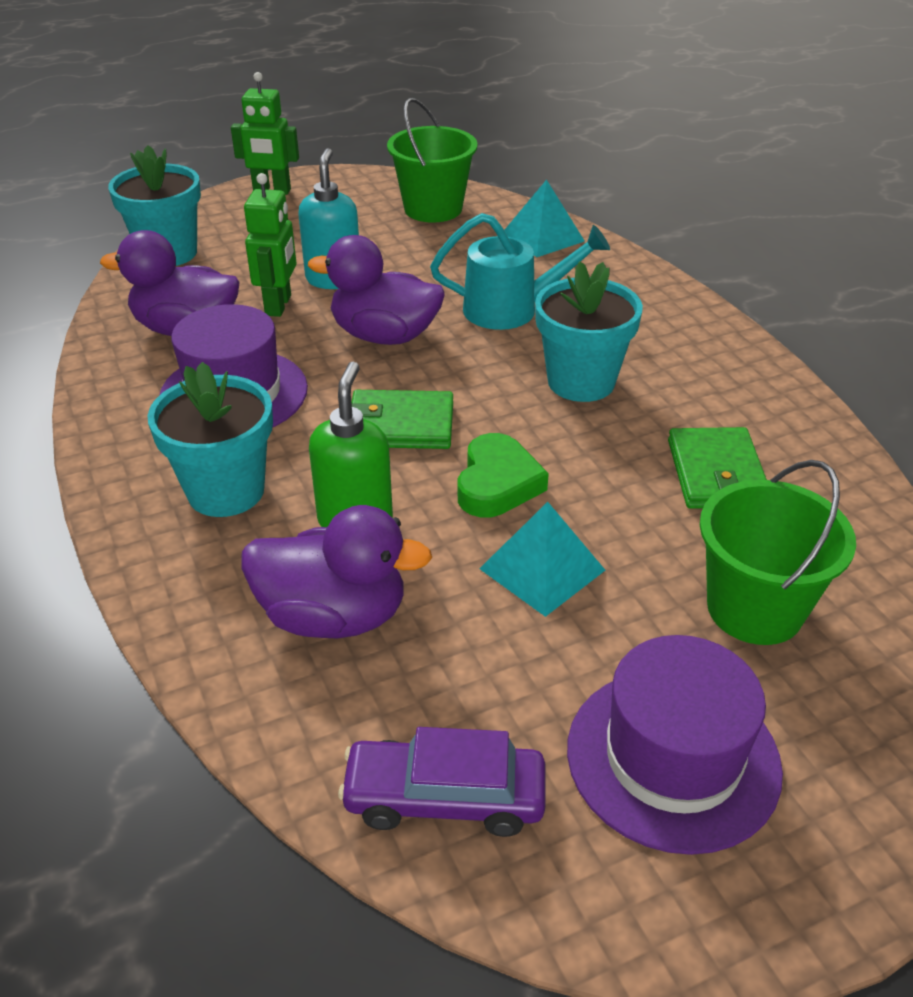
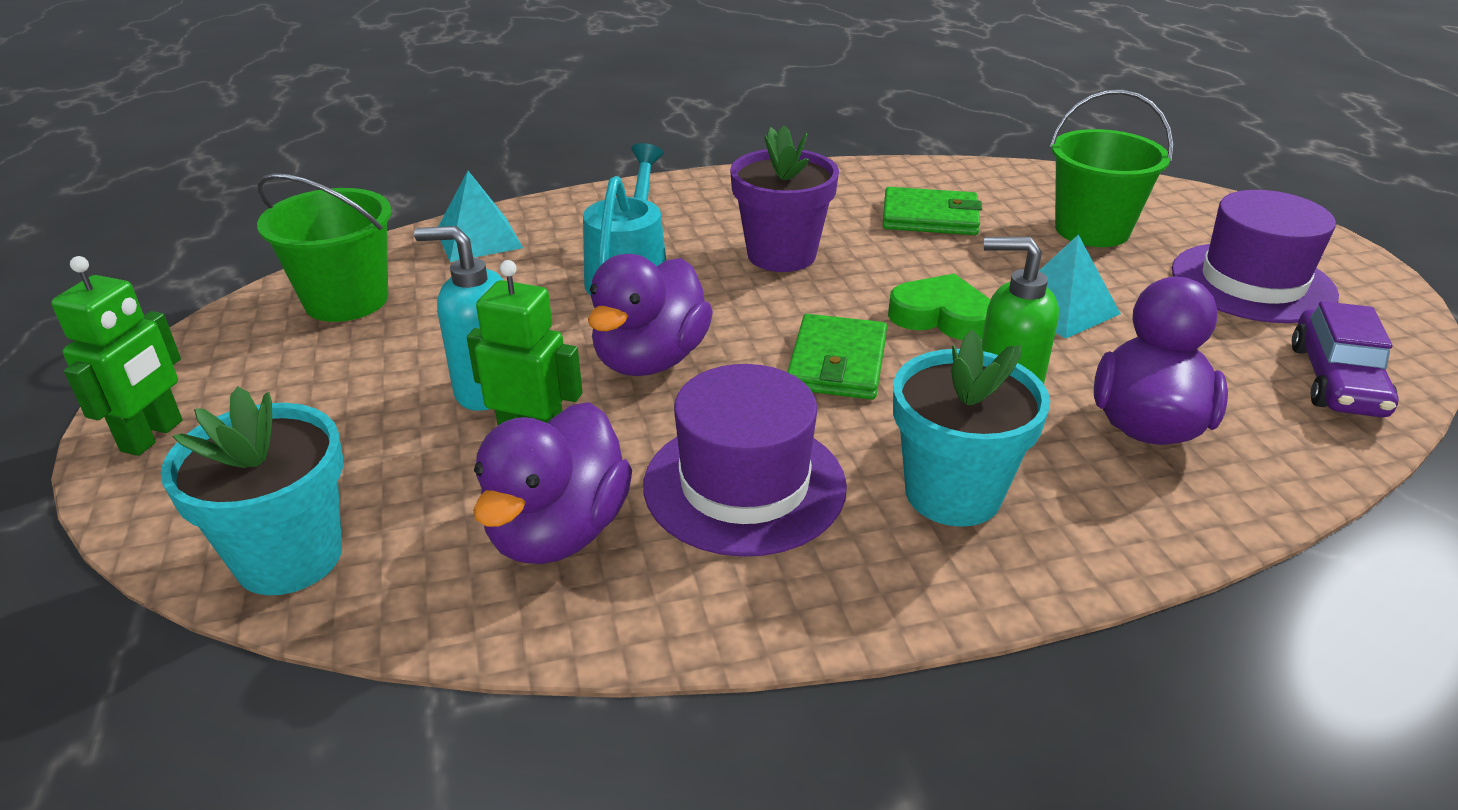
camera: 80 degrees left, 5 degrees down
turquoise flower pot [535,261,643,402] -> purple flower pot [730,125,839,272]

